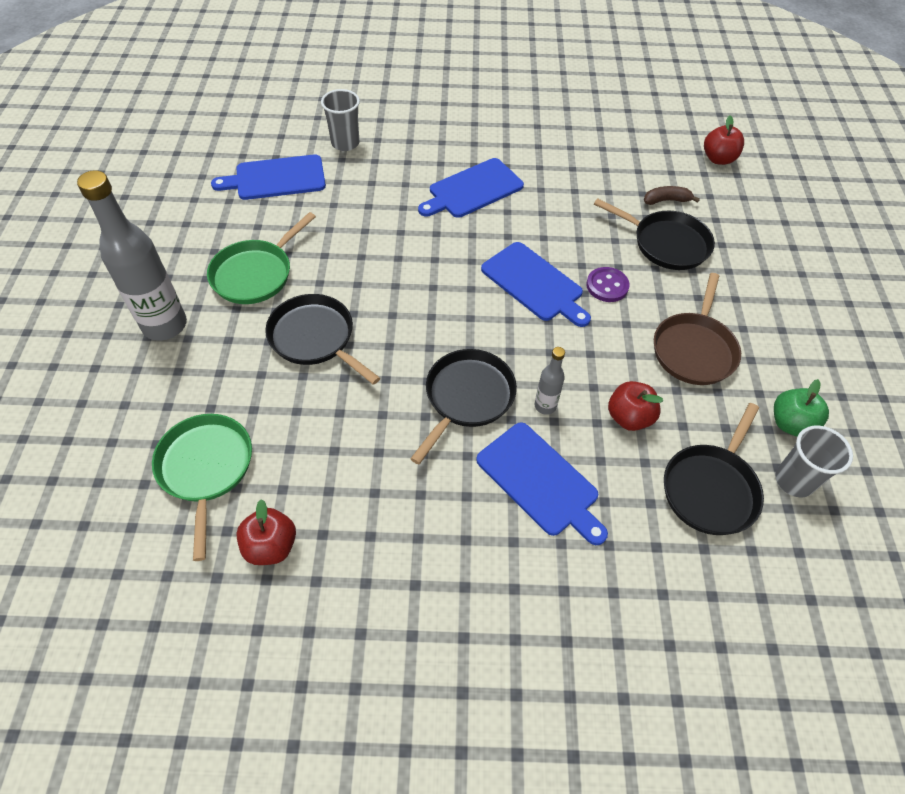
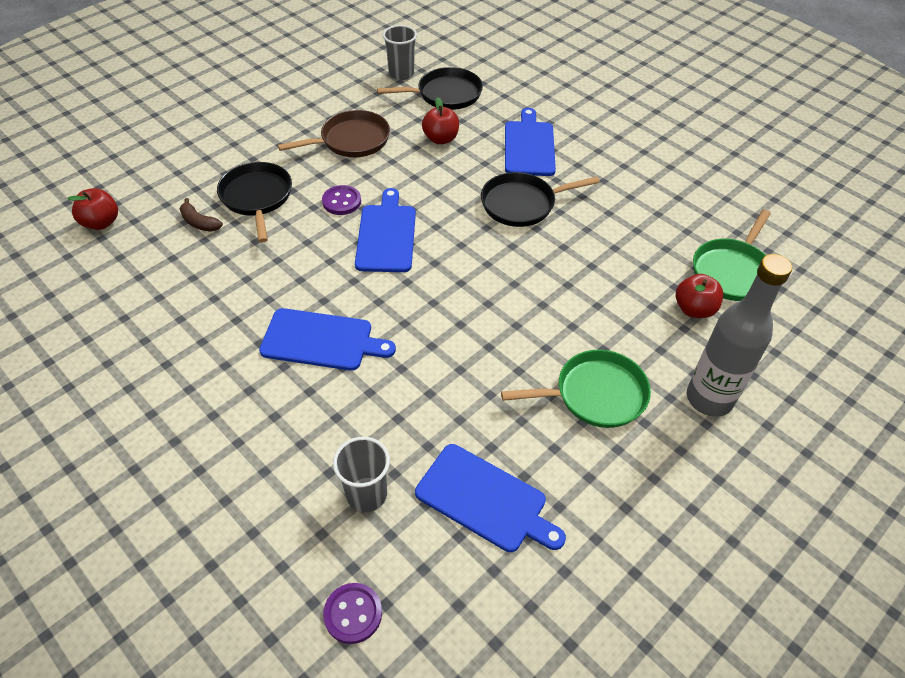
camera: 135 degrees left, 5 degrees down
red apple [236,499,296,565] -> red apple moved to [676,274,723,318]
black pan [265,294,380,385] -> none
grey bottle [535,347,565,415] -> none
green apple [774,379,829,437] -> none
none -> purple button [323,583,382,644]

